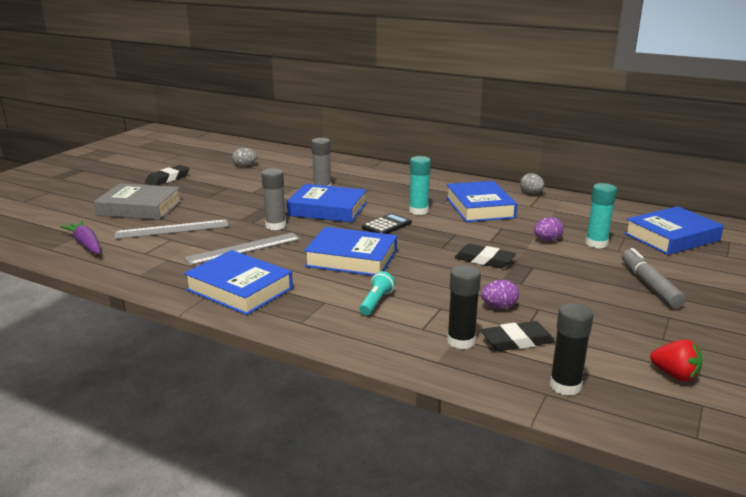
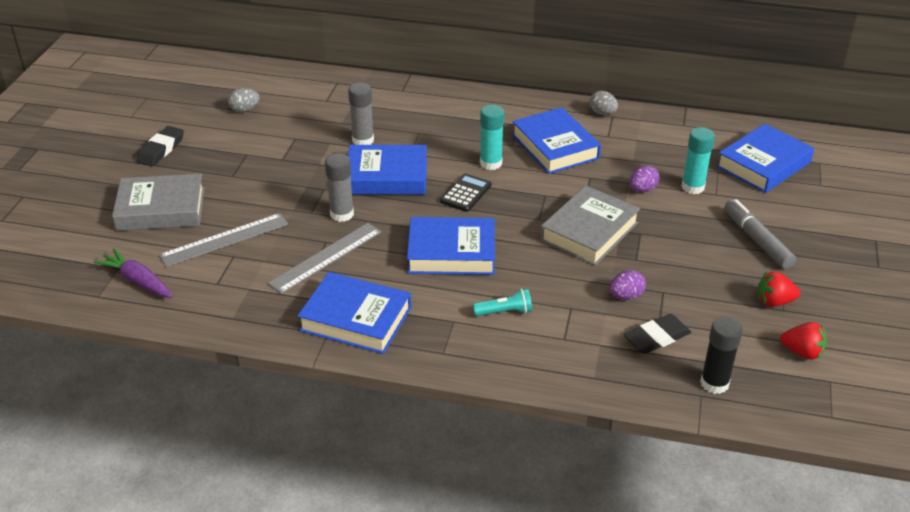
camera: 15 degrees left, 15 degrees up
turquoise flashlight [359,271,395,316] -> turquoise flashlight turned 75 degrees clockwise [473,288,532,316]
black glue stick [447,265,481,349] -> none
black eraser [454,244,516,268] -> grey book [540,186,640,266]
none -> red strawberry [758,271,800,307]

